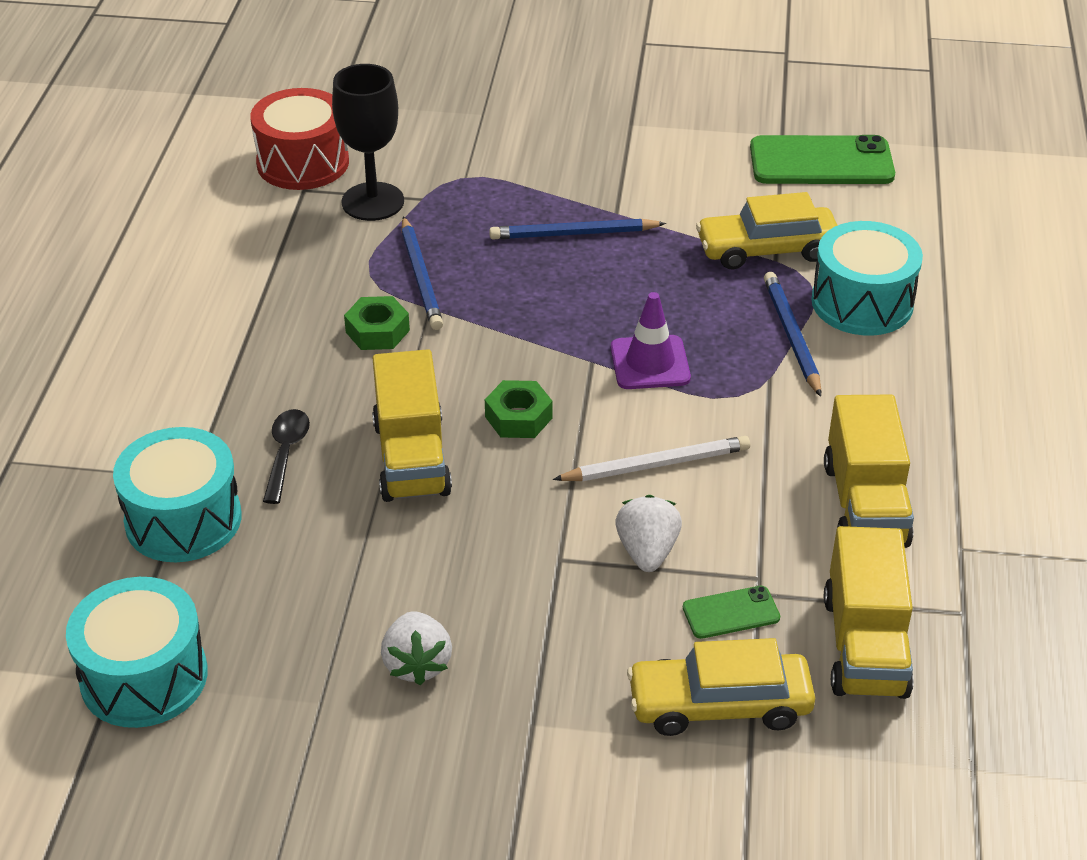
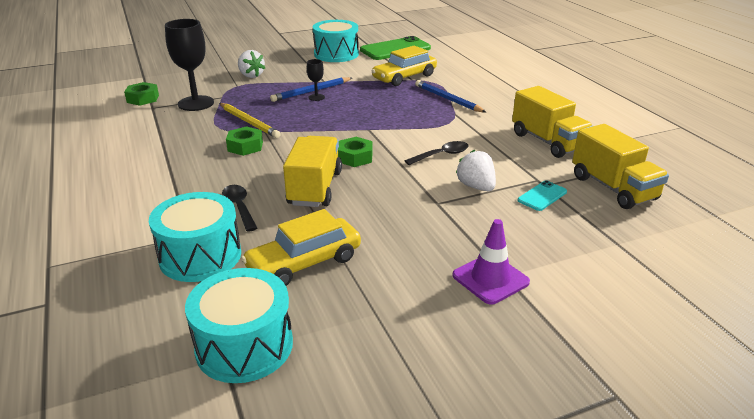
camera: 30 degrees left, 10 degrees down
red drum [250,88,349,190] -> green nut [124,82,159,106]
yellow truck [372,349,452,502] -> yellow truck turned 135 degrees counterclockwise [283,136,342,207]
white strawberry [381,611,452,685] -> white strawberry moved to [238,50,265,78]
blue pencil [402,216,443,330] -> yellow pencil [219,103,281,138]
white pencil [553,436,750,481] -> black spoon [405,141,468,165]
purple traffic cone [611,292,691,389] -> purple traffic cone moved to [453,219,530,304]
yellow car [627,638,815,736] -> yellow car moved to [241,209,361,286]
green phone [683,586,780,639] -> turquoise phone [518,181,567,211]
turquoise drum [812,221,923,336] -> turquoise drum moved to [313,20,359,62]
none -> black goblet [307,59,325,101]

